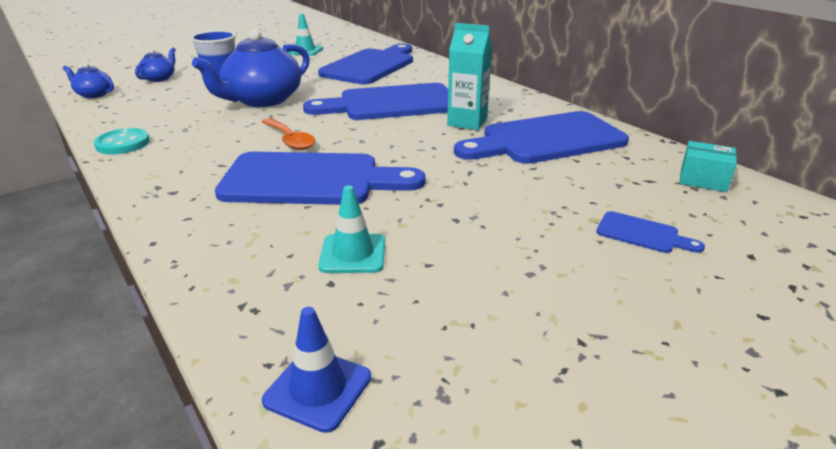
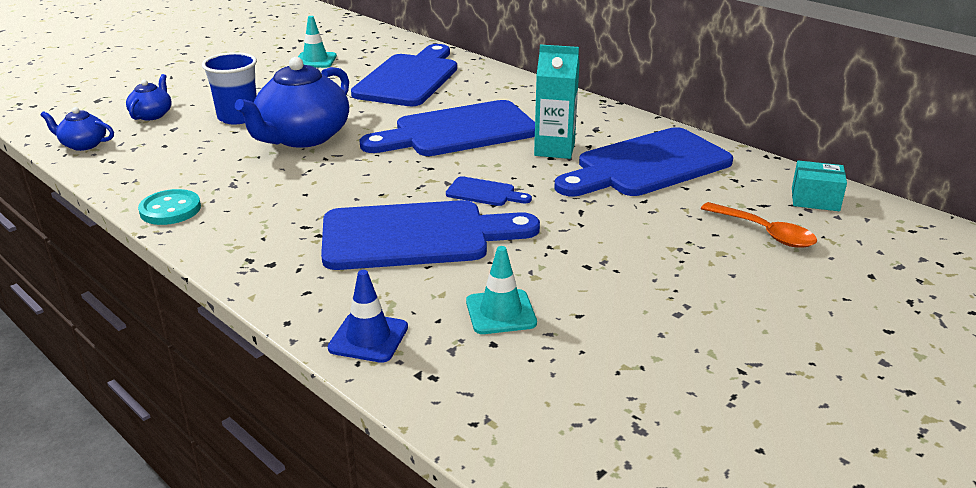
camera: 10 degrees left, 0 degrees up
orange spoon [262,118,315,150] -> orange spoon moved to [701,202,817,248]
blue traffic cone [262,307,371,433] -> blue traffic cone moved to [328,270,408,363]
blue cutting board [596,211,705,253] -> blue cutting board moved to [446,176,532,206]

